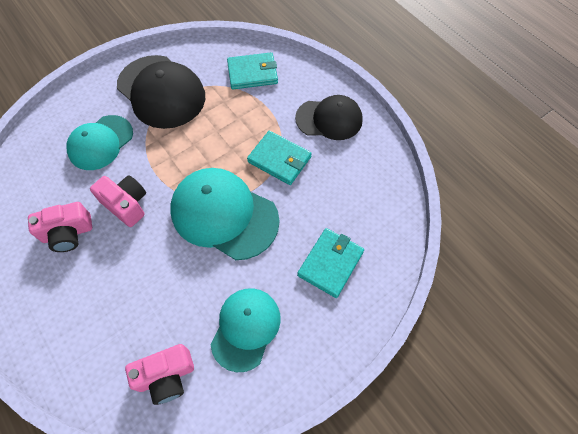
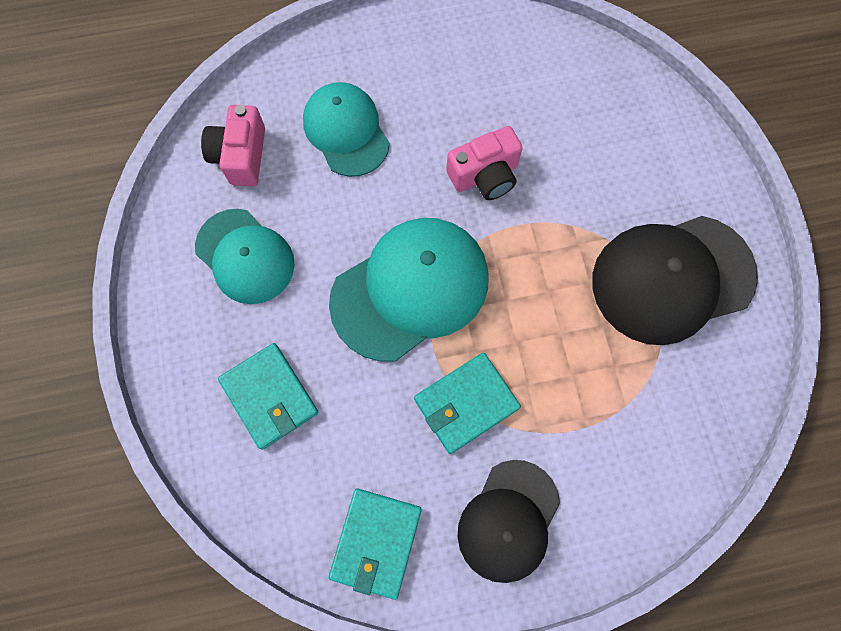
camera: 115 degrees right, 10 degrees up
pink camera [28,202,92,252] -> none
turquoise cap [67,115,133,170] -> turquoise cap moved to [303,82,390,177]
turquoise wallet [227,52,278,89] -> turquoise wallet moved to [329,488,422,600]

